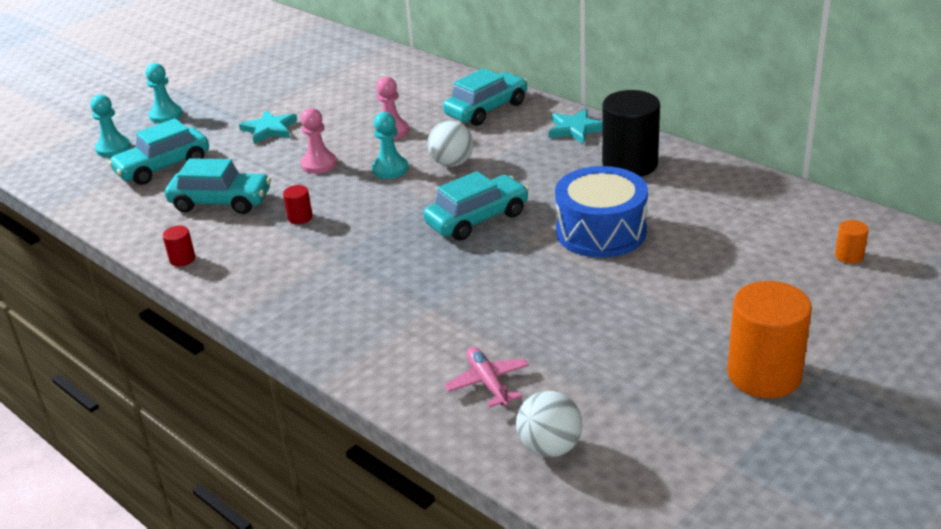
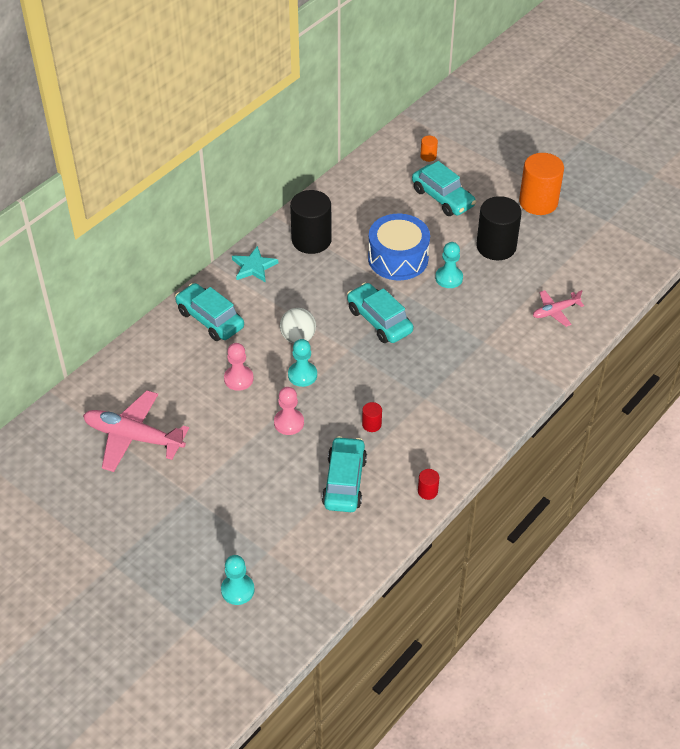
camera: 95 degrees left, 15 degrees up
turquoise car [108,118,209,185] -> turquoise car moved to [412,161,476,216]
turquoise pawn [145,63,183,123] -> turquoise pawn moved to [435,242,463,288]
turquoise star [239,110,297,144] -> none
white ball [516,391,582,457] -> none
none -> pink plane [83,390,189,472]
none -> black cylinder [476,196,522,260]

